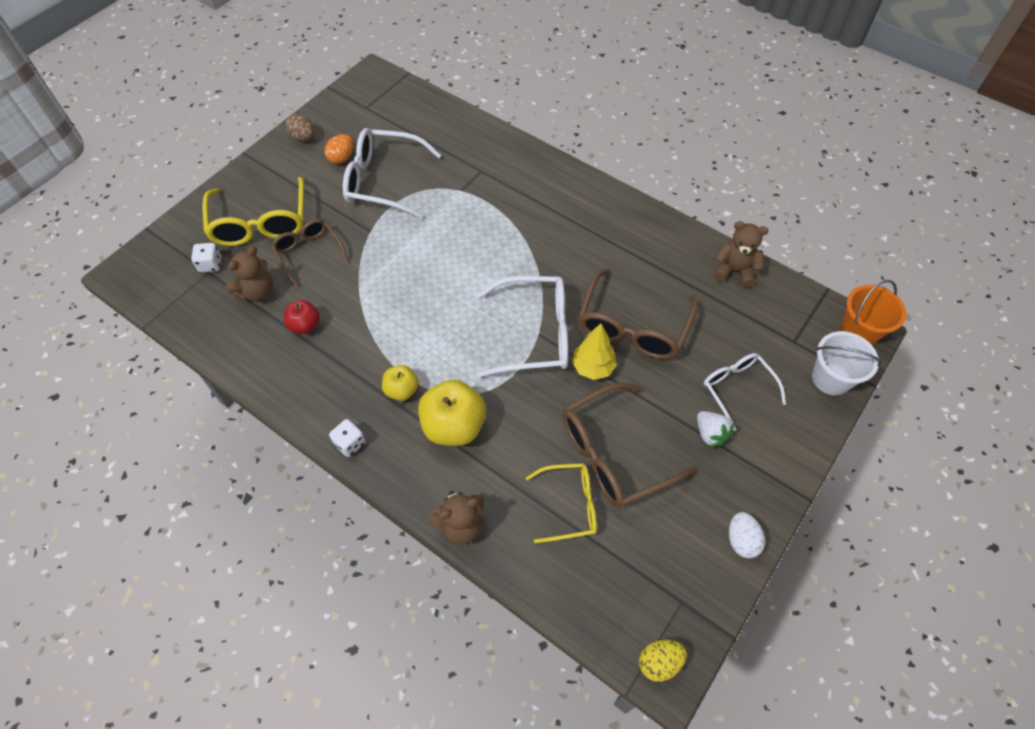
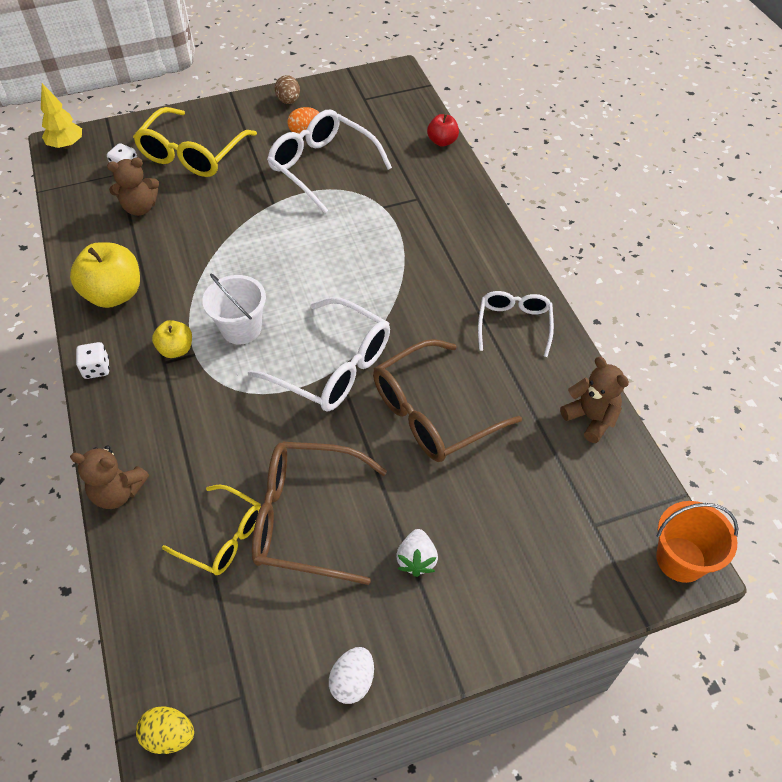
camera: 35 degrees right, 5 degrees down
brown glasses [271,219,349,287] -> none
red apple [284,300,320,334] -> red apple moved to [427,114,459,147]
yellow apple [418,380,486,446] -> yellow apple moved to [70,242,140,308]
yellow tree [572,323,617,380] -> yellow tree moved to [41,83,82,149]
white glasses [704,353,786,431] -> white glasses moved to [478,291,554,357]
white bucket [812,331,882,395] -> white bucket moved to [202,274,266,344]

